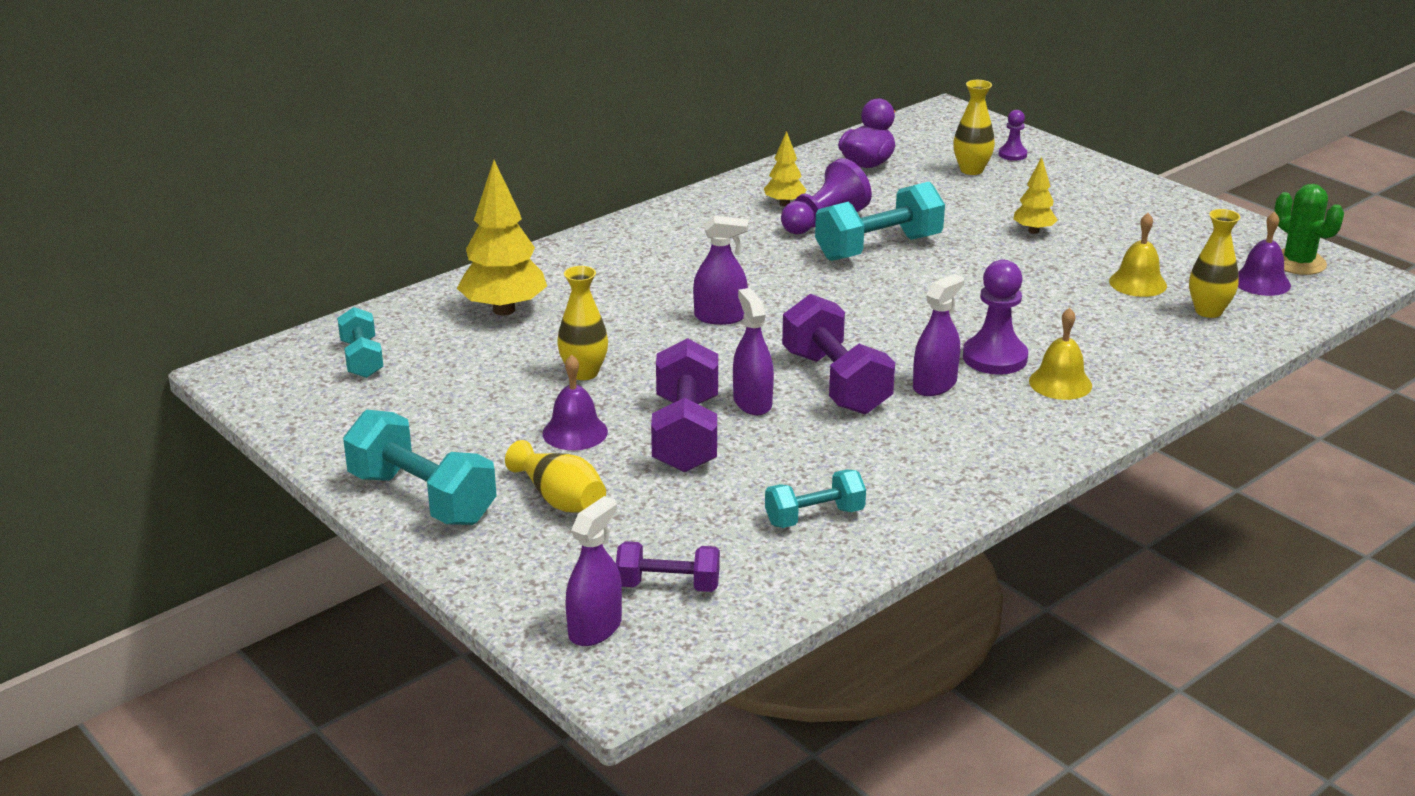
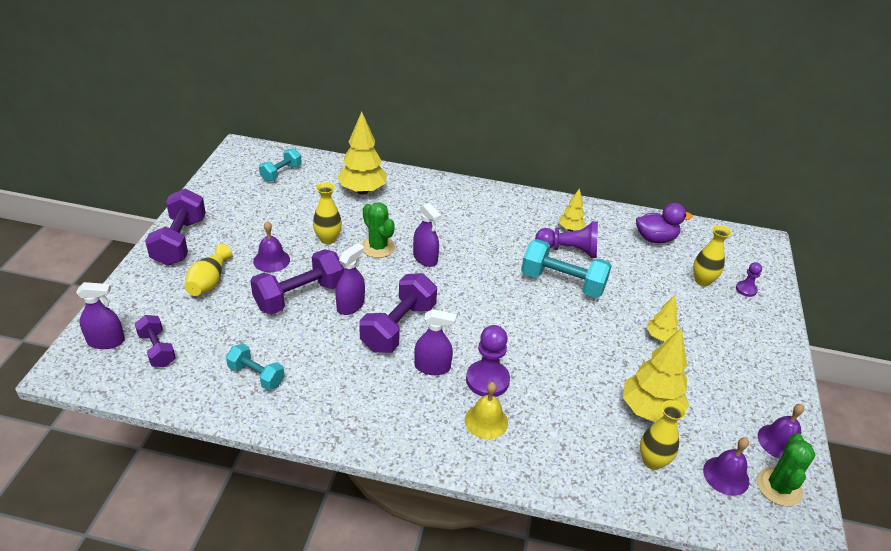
camera: 50 degrees right, 10 degrees up
turquoise dumbbell [343,410,497,525] -> purple dumbbell [145,188,206,266]
yellow bell [1109,213,1167,297] -> yellow tree [623,327,689,422]
none -> green cactus [361,202,395,258]
none -> purple bell [758,404,804,459]

